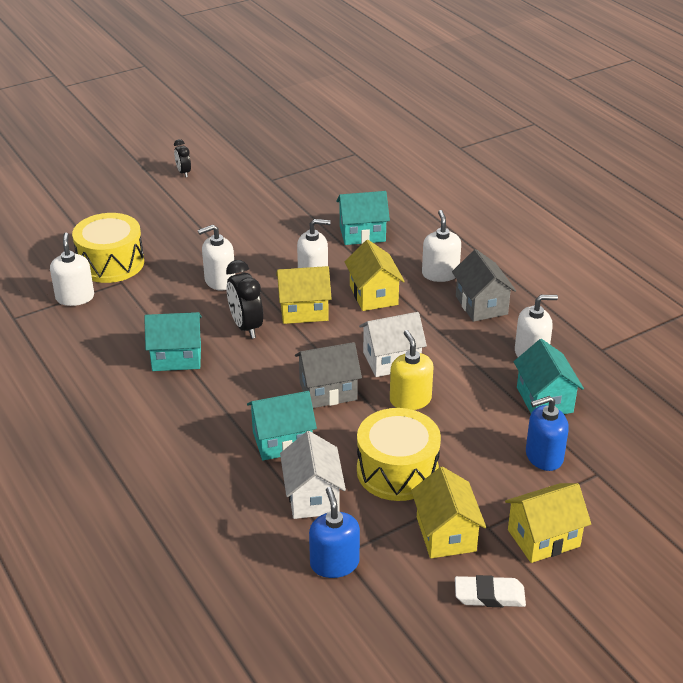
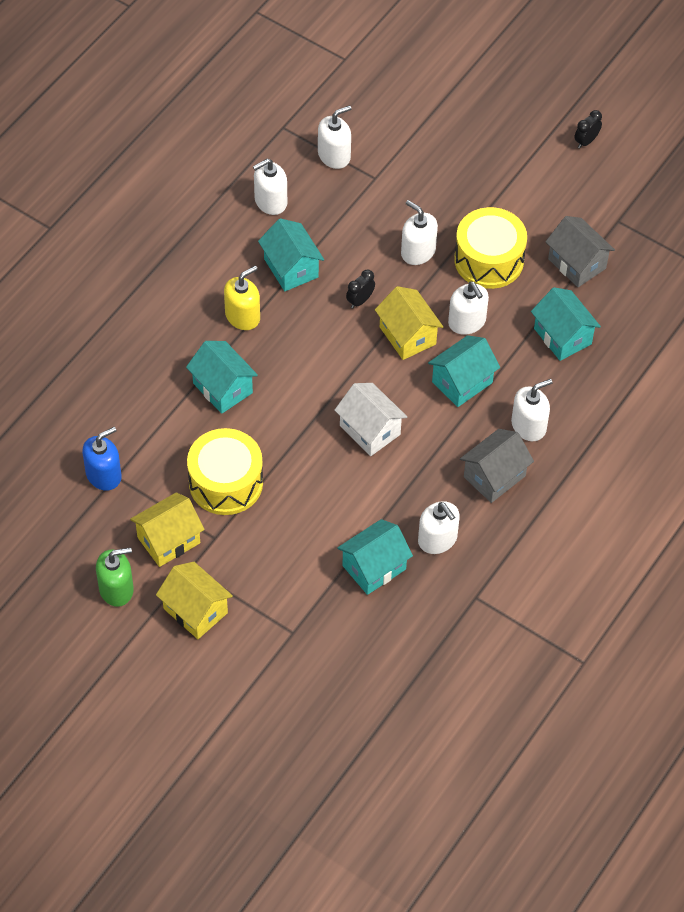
camera: 65 degrees right, 20 degrees up
yellow drum [72,213,144,283] -> yellow drum moved to [454,207,527,289]
black clock [226,260,263,339] -> black clock [346,270,375,309], size x0.58
white house [280,431,346,519] -> none
grey house [295,342,362,408] -> grey house moved to [545,216,615,287]
yellow house [344,240,405,311] -> turquoise house [428,335,500,407]
yellow soap dispenser [390,330,434,410] -> yellow soap dispenser moved to [224,266,260,330]
white eraser [455,575,526,607] -> green soap dispenser [96,547,134,607]
blue soap dispenser [526,396,569,471] -> none
none -> white soap dispenser [253,159,287,215]

